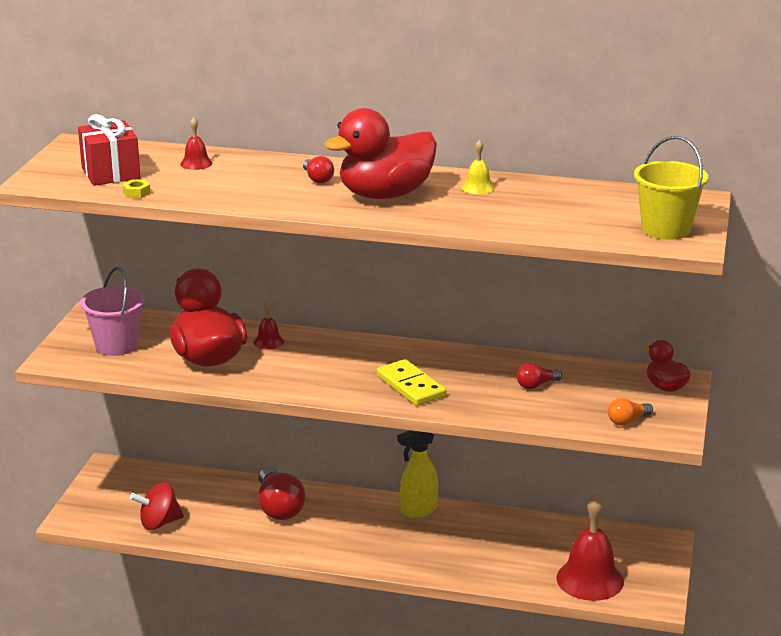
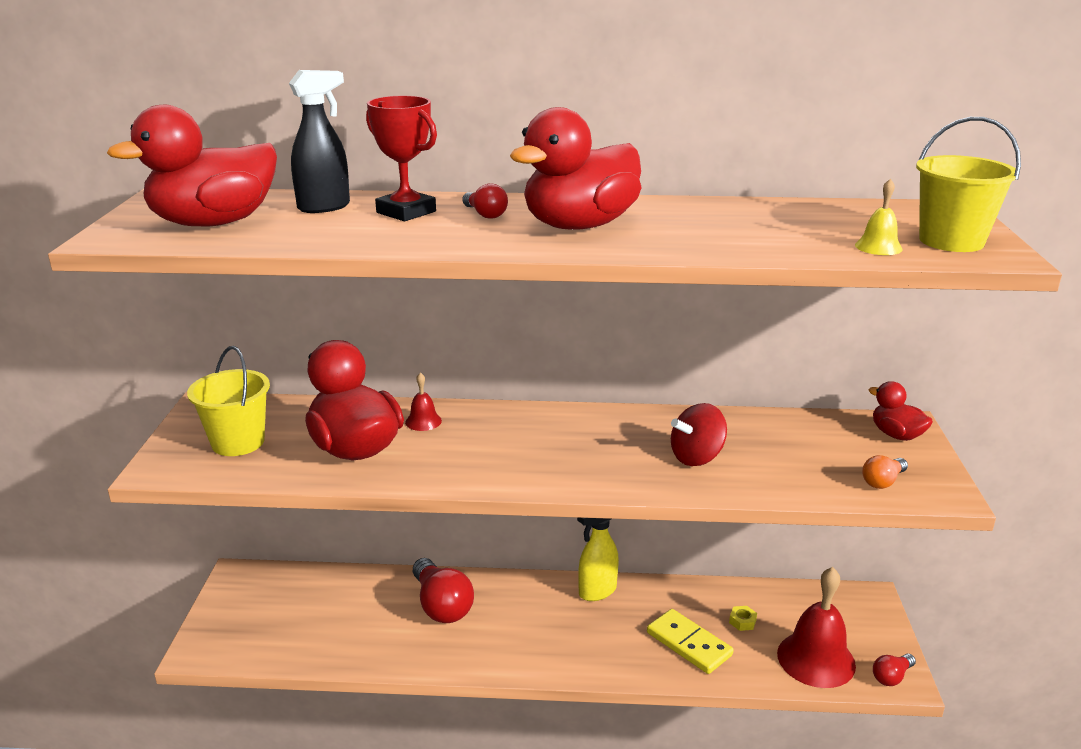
camera: 10 degrees left, 0 degrees up
red gift [78,114,141,186] -> red duck [107,105,277,226]
pink bucket [80,267,145,356] -> yellow bucket [187,346,270,456]
yellow nut [122,180,151,198] -> yellow nut moved to [729,606,757,631]
red spinning top [130,482,184,530] -> red spinning top moved to [671,403,727,466]
red bell [180,117,213,170] -> black spray bottle [289,70,350,213]
yellow domino [376,359,446,406] -> yellow domino moved to [647,609,733,674]
yellow bell [462,140,495,194] -> yellow bell moved to [855,179,903,255]
red light bulb [517,363,562,389] -> red light bulb moved to [873,654,916,686]
none -> red trophy [366,96,437,221]

